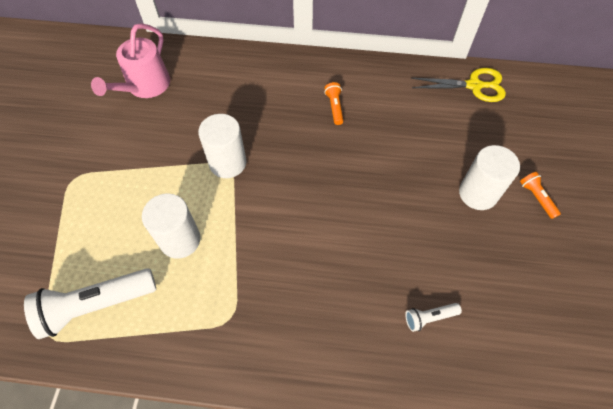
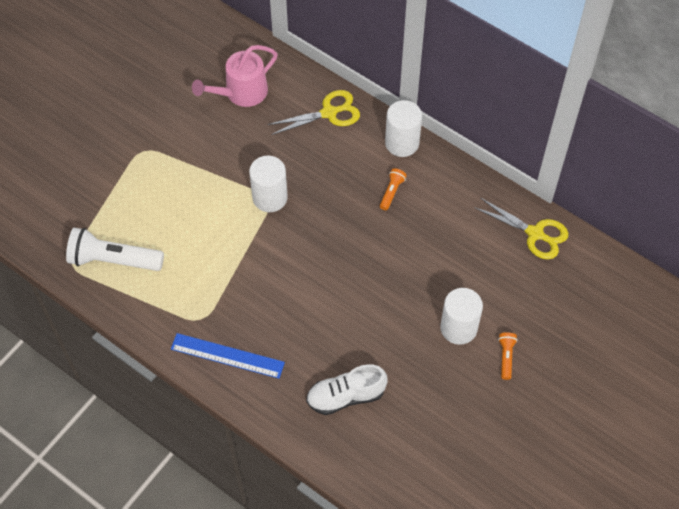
camera: 30 degrees right, 0 degrees up
white cylinder [142,193,201,259] -> white cylinder moved to [385,100,422,157]
white flashlight [405,303,462,332] -> white shoe [306,364,388,415]
none -> blue ruler [171,333,285,379]
none -> yellow scissors [268,90,360,135]

